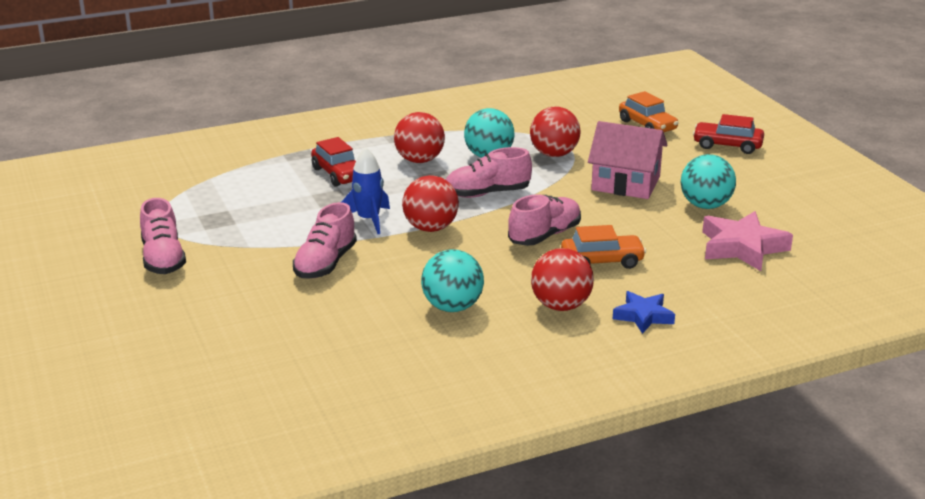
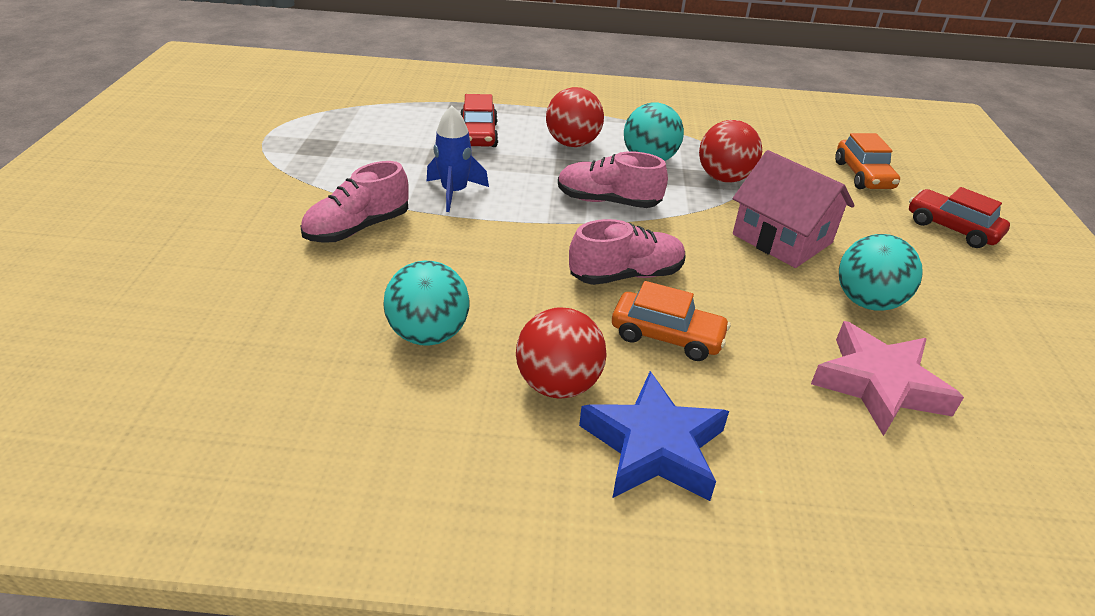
camera: 25 degrees right, 10 degrees up
pink shoe [140,198,186,274] -> none
red ball [402,175,459,232] -> none
blue star [613,291,675,334] -> blue star [579,371,729,501], size x1.62

